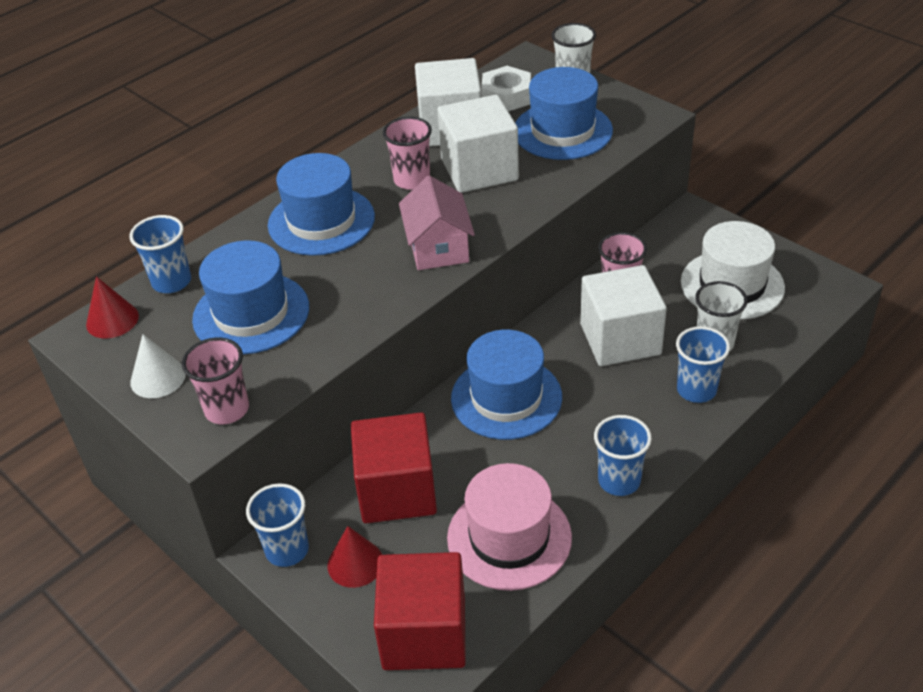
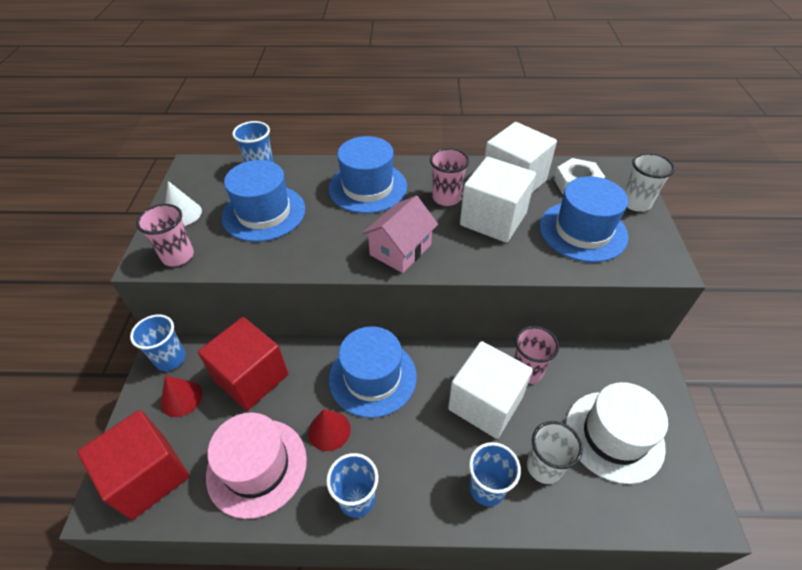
camera: 45 degrees right, 5 degrees up
red cone [86,276,139,338] -> red cone moved to [308,409,351,451]

